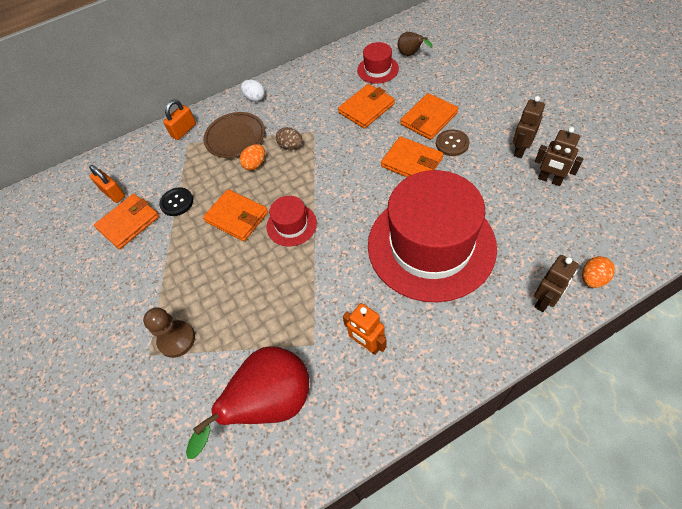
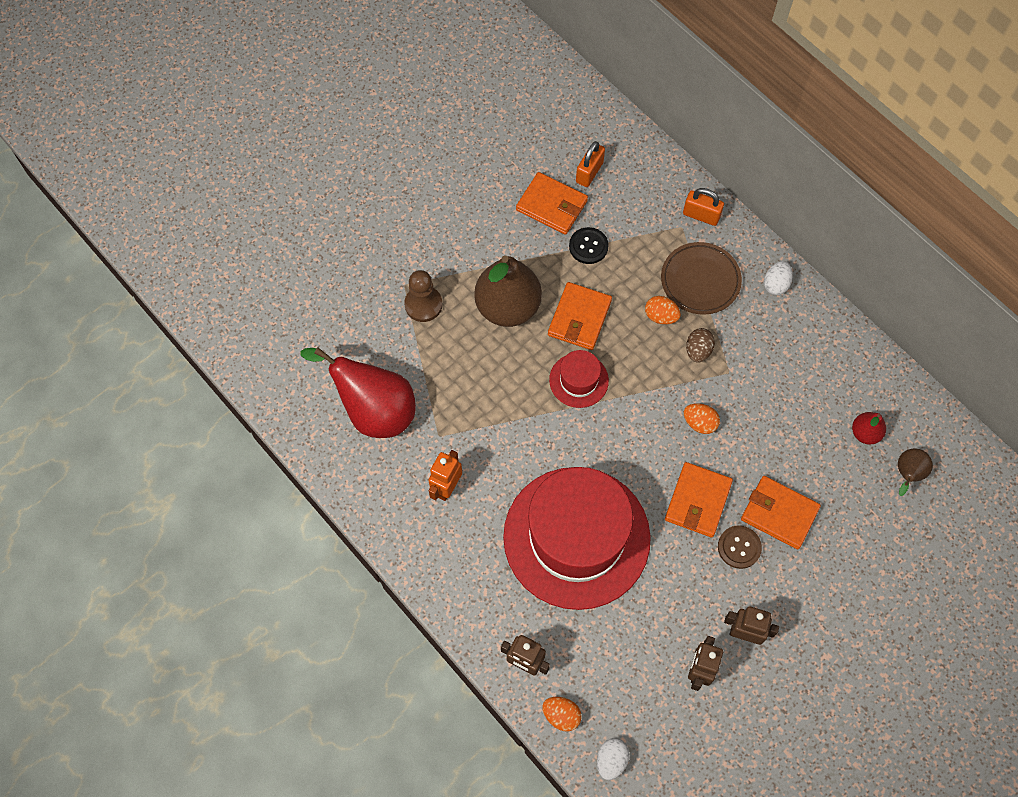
camera: 70 degrees right, 10 degrees up
orange wallet [338,84,395,129] -> none
red hat [357,42,399,84] -> red pear [852,412,886,444]
none -> brown pear [474,255,542,327]
none -> white egg [597,738,630,780]
none -> orange egg [684,403,720,434]

